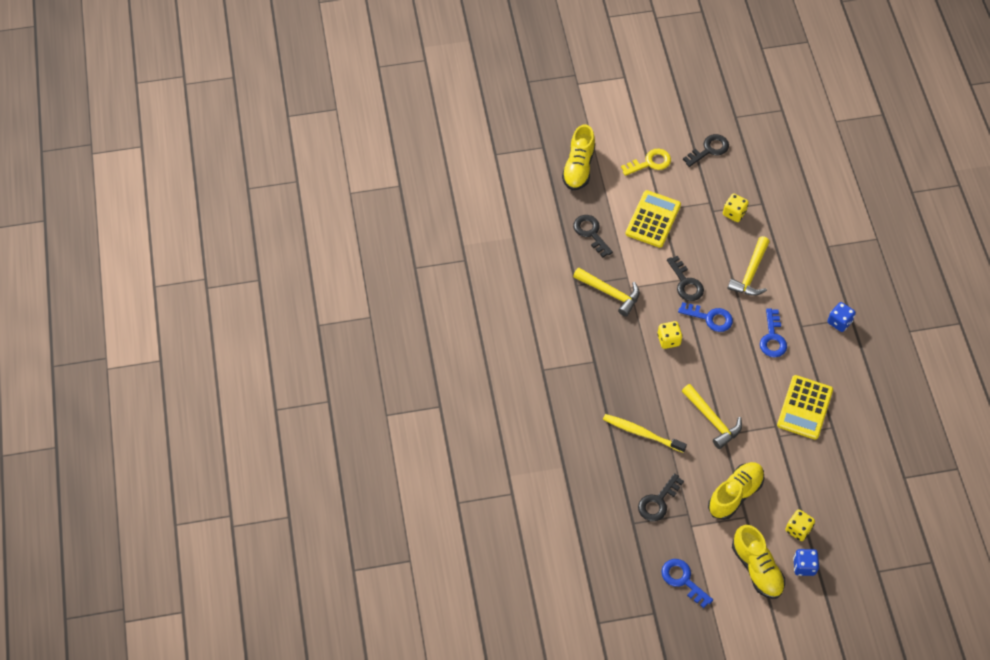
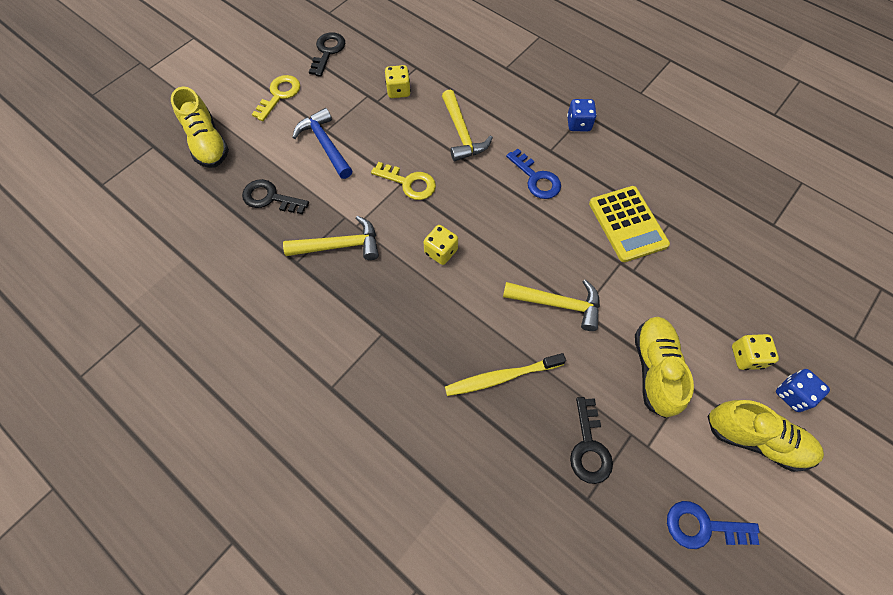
camera: 40 degrees left, 5 degrees up
yellow calculator [625,190,681,248] -> blue hammer [292,108,353,179]
black key [667,256,704,301] -> yellow key [371,162,436,200]
blue key [678,302,733,332] -> none

